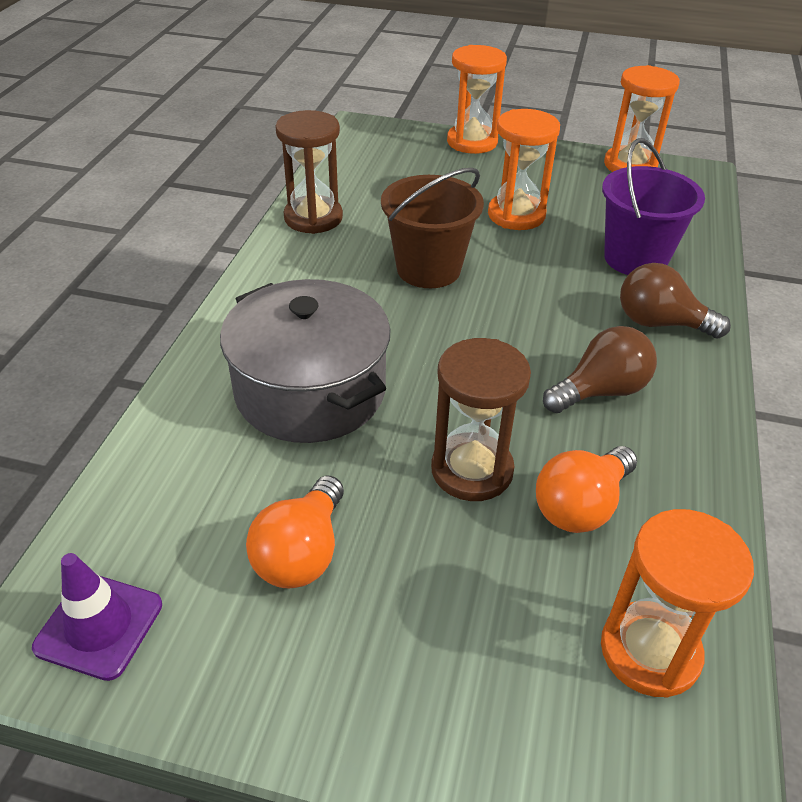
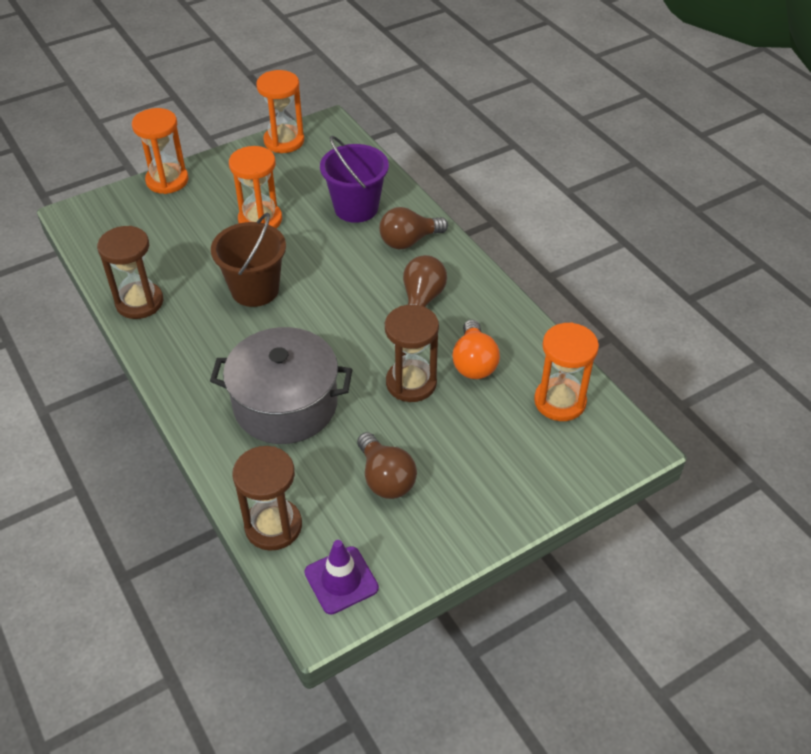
camera: 45 degrees left, 5 degrees up
orange light bulb [246,475,344,588] -> brown light bulb [357,432,417,499]
none -> brown hourglass [232,446,302,551]

